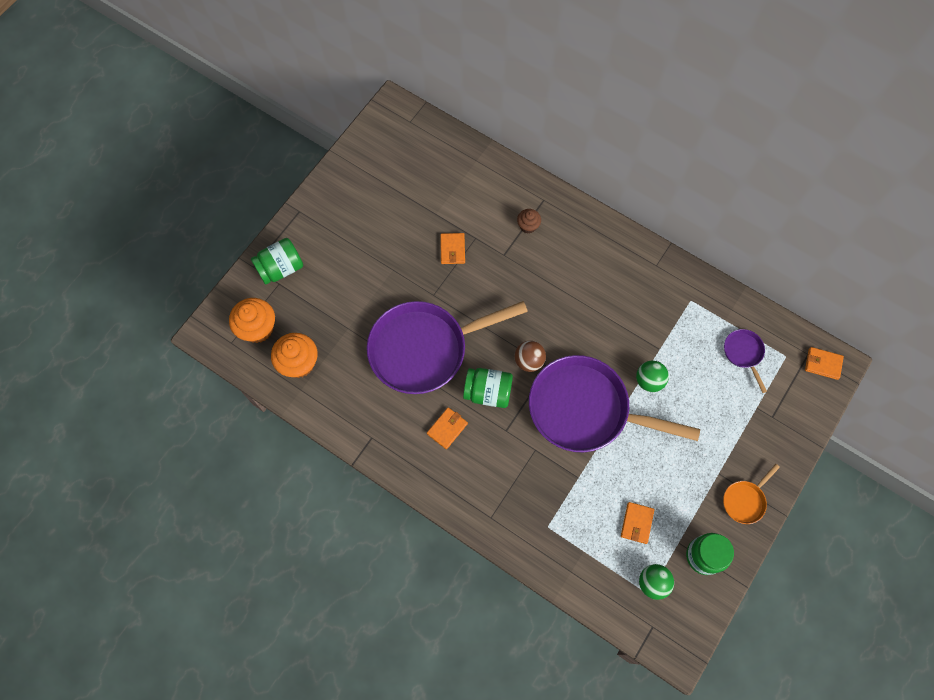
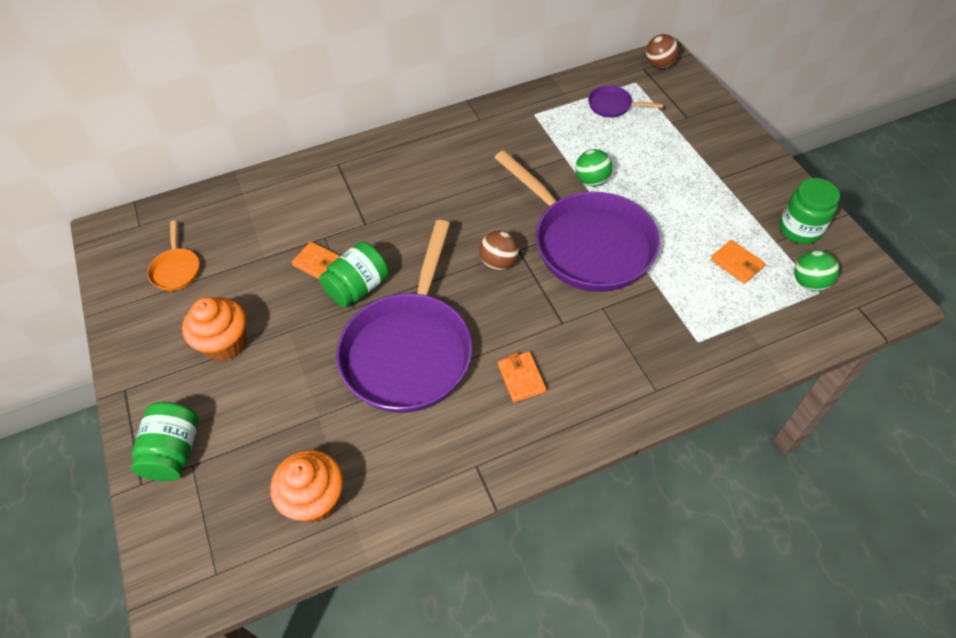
camera: 55 degrees left, 15 degrees down
orange cupcake [229,298,275,343] -> orange cupcake moved to [182,297,247,361]
green jar [463,368,513,408] -> green jar moved to [319,242,389,307]
brown cupcake [517,209,541,234] -> none
purple pan [529,355,700,452] -> purple pan turned 90 degrees counterclockwise [495,150,660,292]
orange pan [723,464,780,524] -> orange pan moved to [147,220,200,291]
orange wallet [805,347,844,380] -> brown ball [646,34,679,68]

